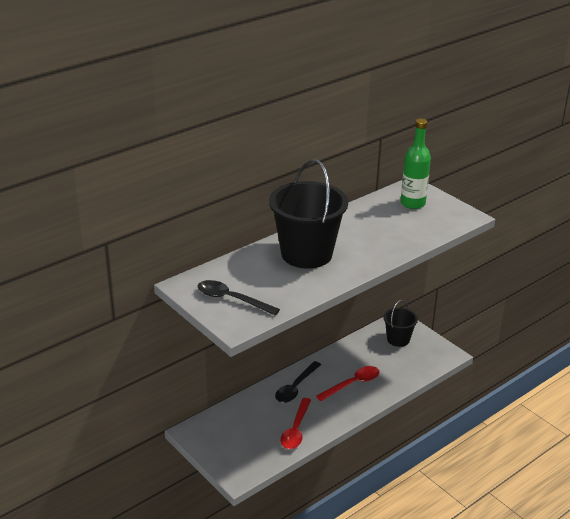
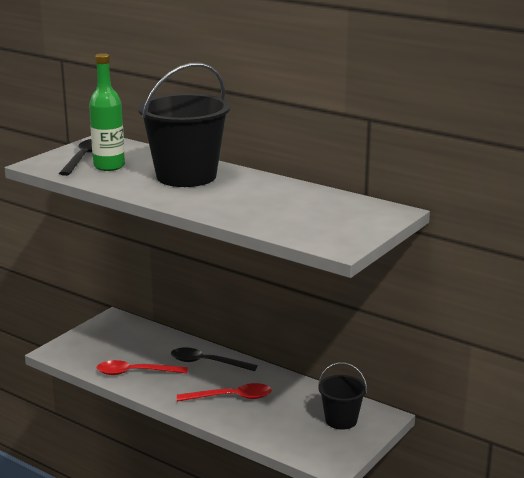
camera: 75 degrees right, 10 degrees down
red spoon [316,366,379,401] -> red spoon turned 45 degrees counterclockwise [177,383,272,402]
green bottle [401,119,431,209] -> green bottle moved to [89,53,125,171]

